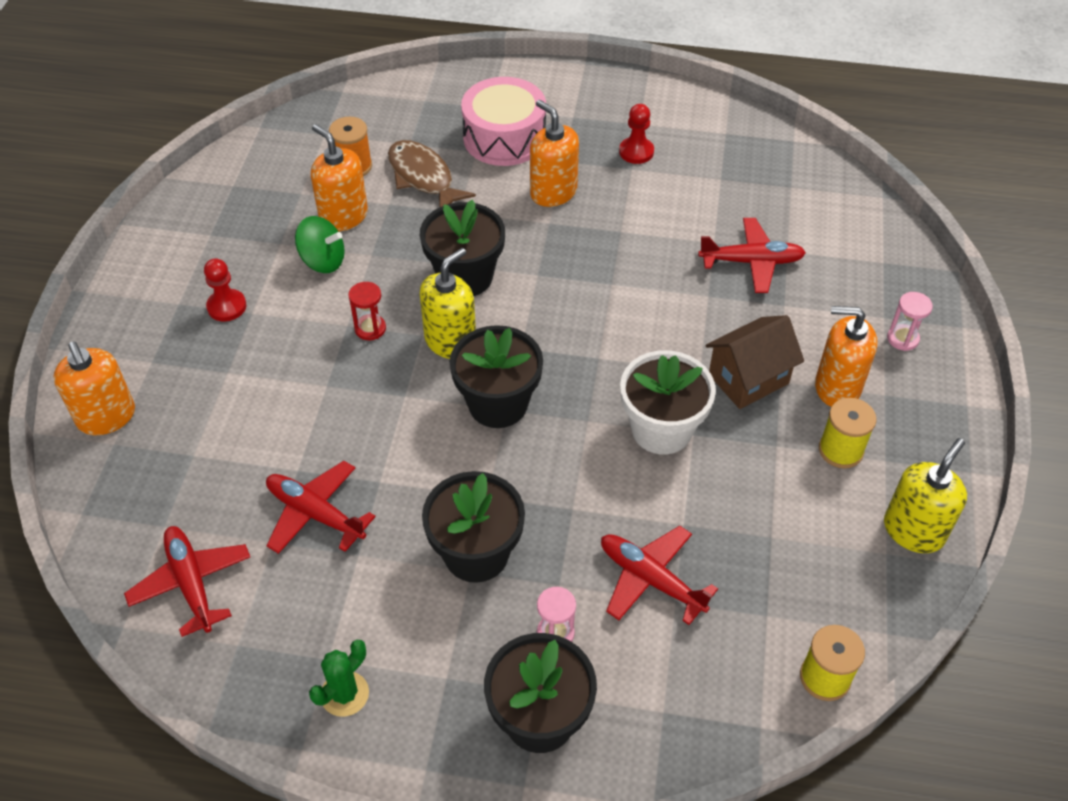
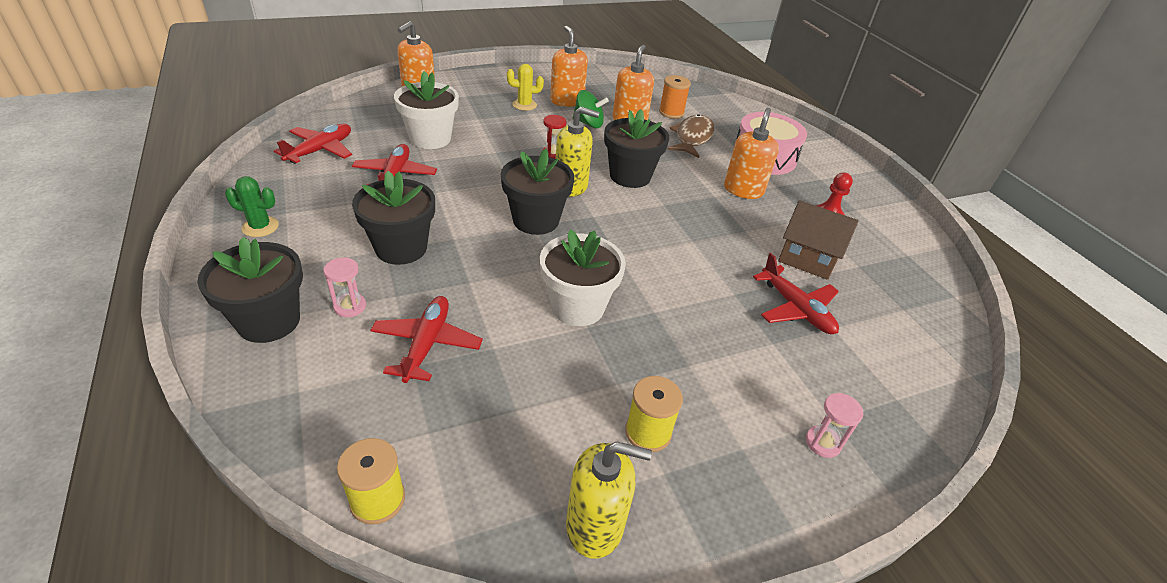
camera: 55 degrees right, 10 degrees down
red pawn [204,258,246,321] -> yellow cactus [507,64,544,111]
green spinning top [295,216,345,273] -> green spinning top turned 60 degrees counterclockwise [573,90,609,128]
brown house [705,315,804,409] -> brown house moved to [778,200,859,280]
orange soap dispenser [815,306,878,407] -> orange soap dispenser moved to [550,26,588,107]
none -> white flower pot [394,71,459,149]

